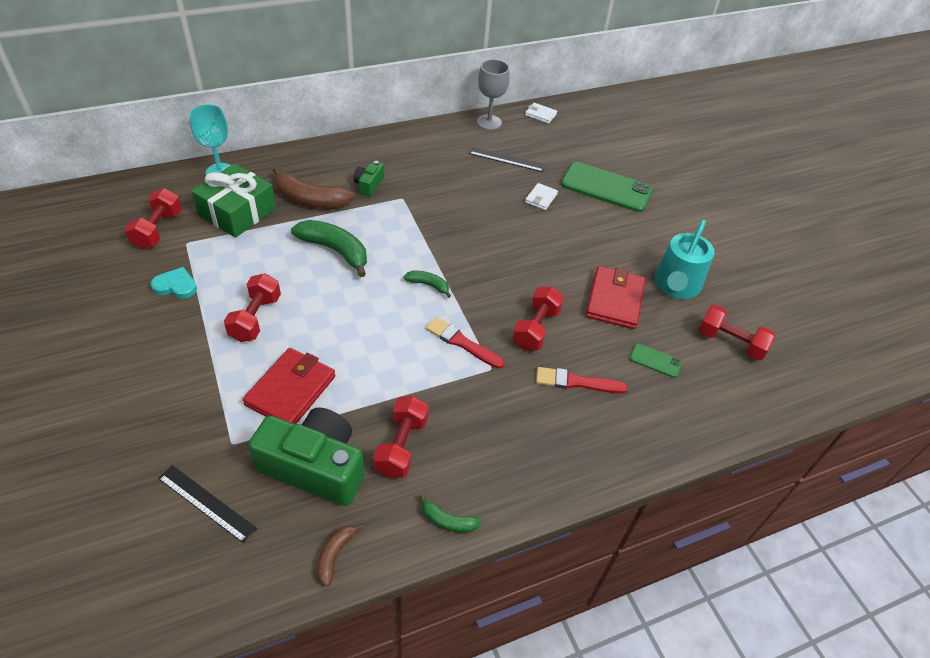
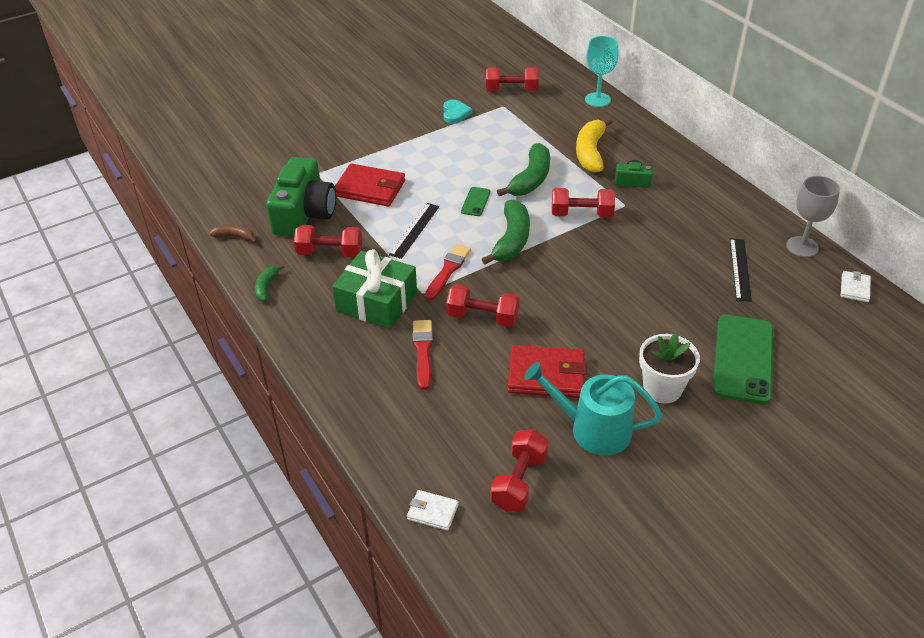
camera: 85 degrees right, 5 degrees down
black ruler [158,465,257,543] -> black ruler moved to [389,203,439,259]
green gift [191,164,276,238] -> green gift moved to [332,249,417,329]
red dumbbell [224,273,281,342] -> red dumbbell moved to [552,188,615,218]
brown banana [273,167,354,208] -> yellow banana [576,118,613,173]
green banana [404,271,451,298] -> green banana [482,199,530,265], size x1.91
white wallet [525,183,558,210] -> white wallet moved to [407,490,459,531]
green phone [630,343,682,378] -> green phone moved to [461,187,490,216]
none -> white flower pot [639,333,700,403]

